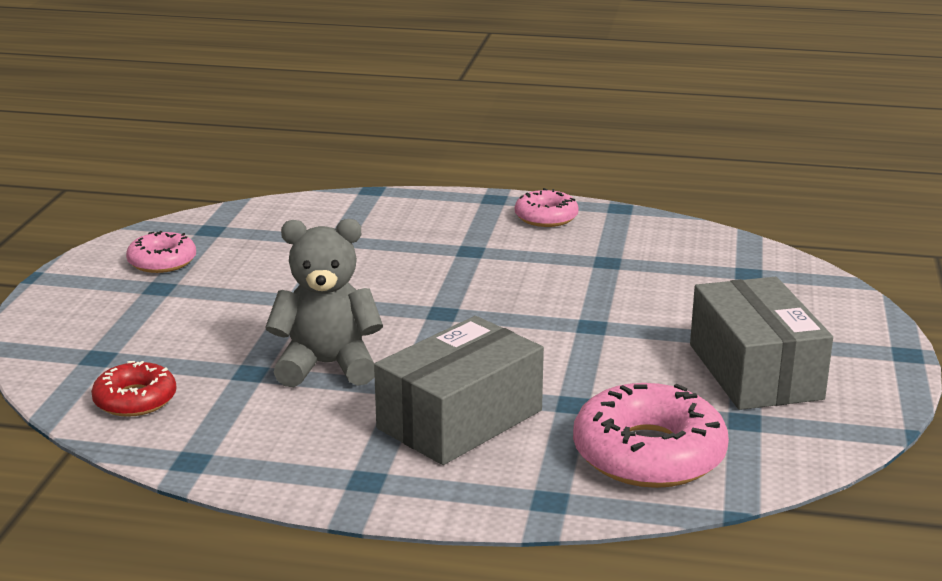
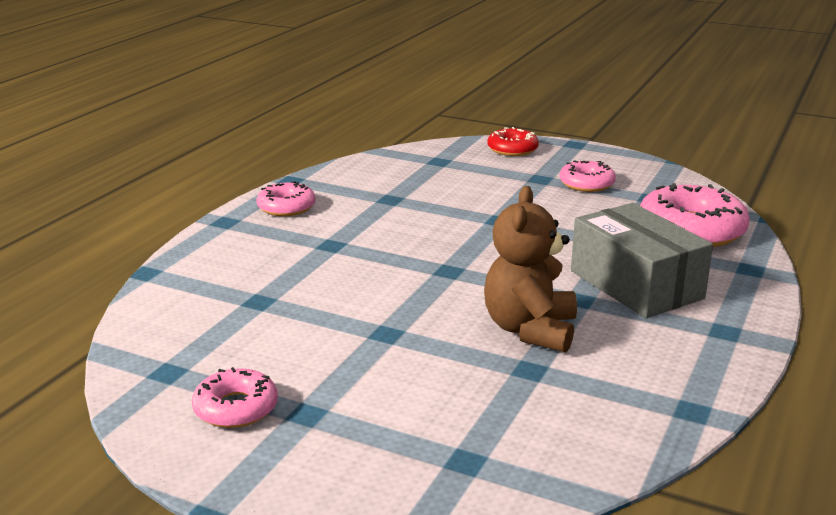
camera: 75 degrees left, 0 degrees up
red donut [91,361,177,417] -> red donut moved to [487,127,539,156]
grey teddy bear [265,219,383,387] -> brown teddy bear [484,186,577,352]
grey box [690,277,833,410] -> pink donut [560,160,616,192]

